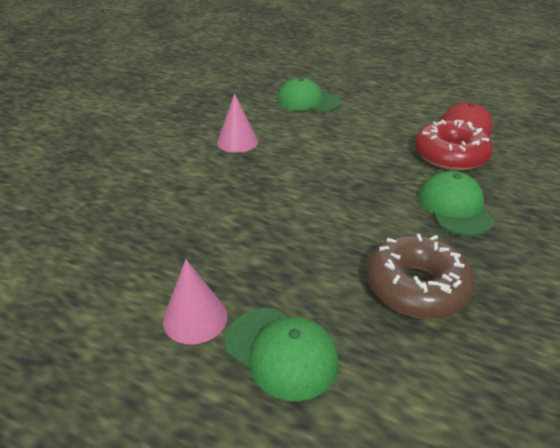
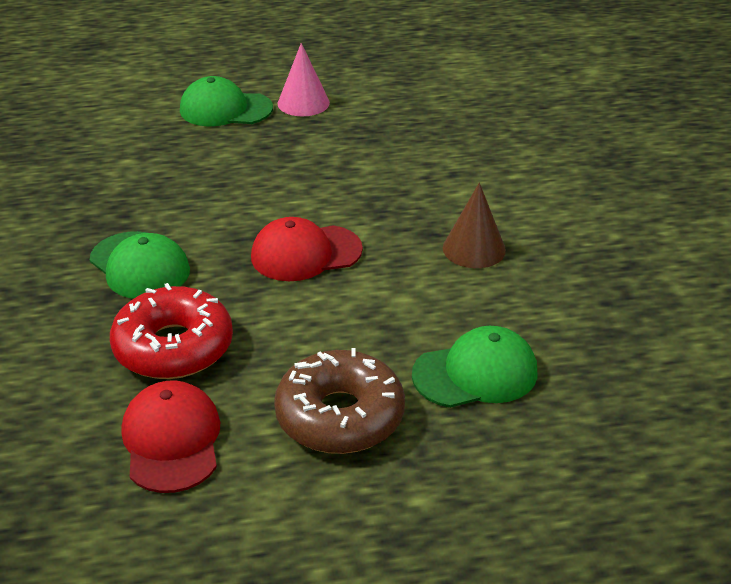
camera: 145 degrees right, 0 degrees up
pink cone [217,93,258,153] -> brown cone [443,183,506,268]
brown donut [366,234,475,319] -> brown donut moved to [274,348,405,454]
none -> red cap [251,217,363,281]

